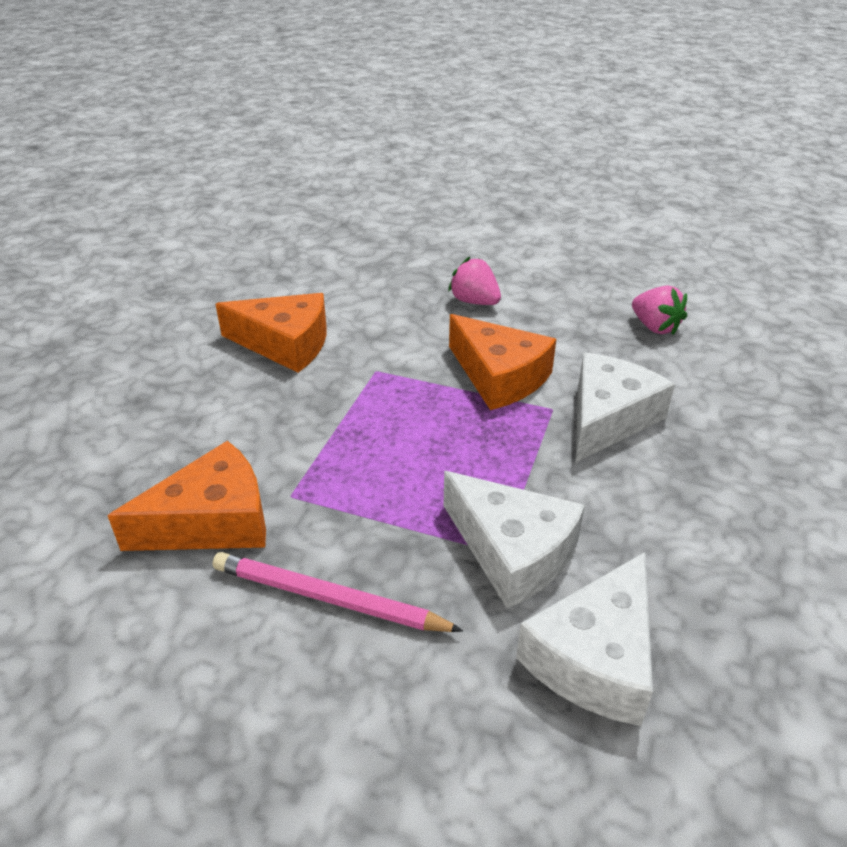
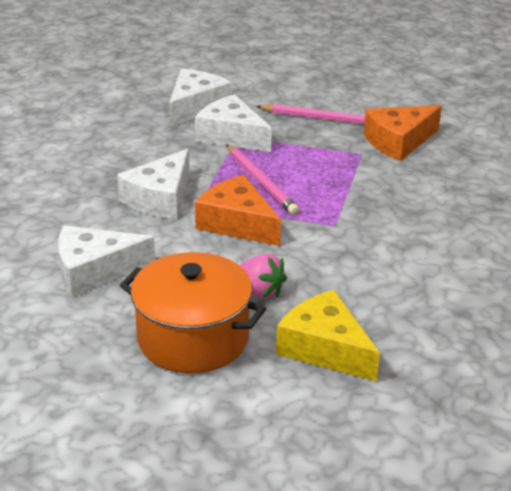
camera: 175 degrees right, 5 degrees down
orange cheese [215,293,327,373] -> none
pink strawberry [632,285,687,335] -> white cheese [58,225,155,297]
none -> orange pot [120,252,266,373]
none -> pink pencil [226,144,299,215]
none -> yellow cheese [276,290,380,381]

